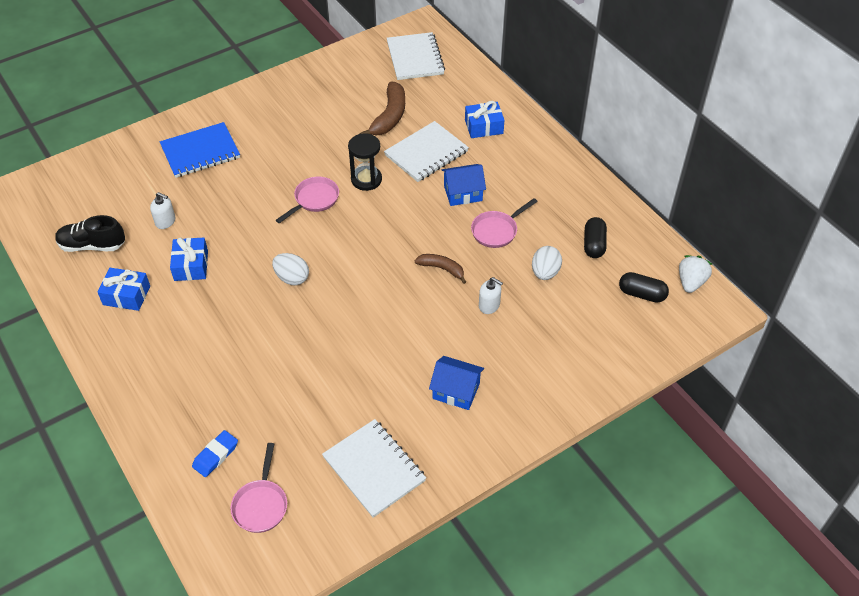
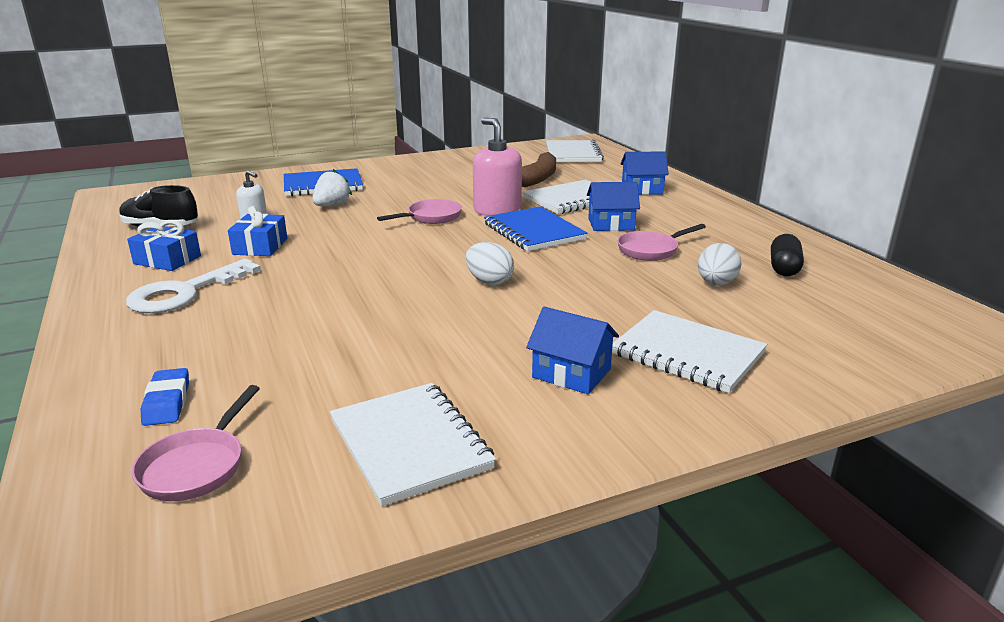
camera: 10 degrees right, 25 degrees down
blue eraser [192,430,238,477] -> blue eraser turned 60 degrees counterclockwise [141,368,189,426]
white egg [272,253,309,285] -> white egg moved to [466,242,514,285]
black hourglass [348,133,382,191] -> pink soap dispenser [473,118,522,216]
brown banana [414,254,466,284] -> none
blue gift [465,101,504,138] -> blue house [621,152,669,195]
white soap dispenser [479,277,503,314] -> none
black capsule [619,272,669,303] -> none
white strawberry [679,255,712,293] -> white strawberry moved to [312,169,352,206]
none -> white key [126,259,261,313]
none -> blue notebook [484,207,587,251]
none -> white notebook [612,310,767,393]

